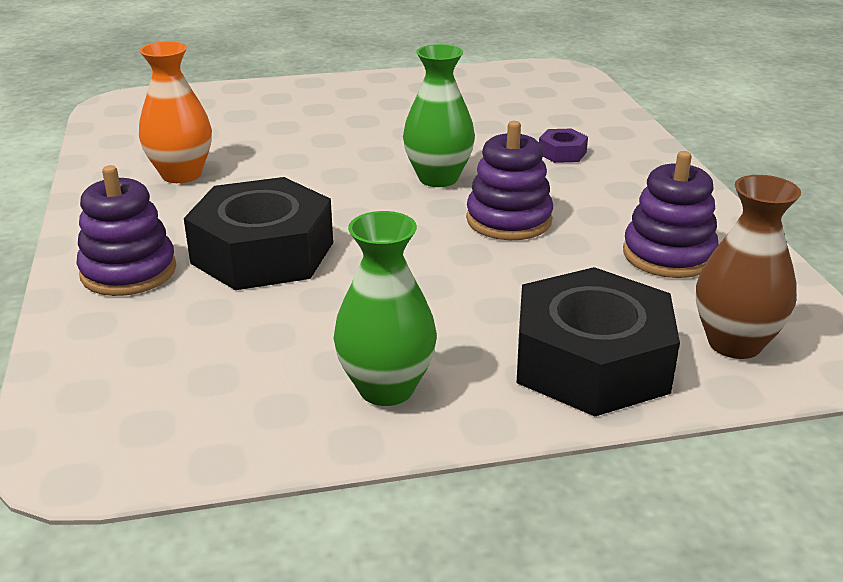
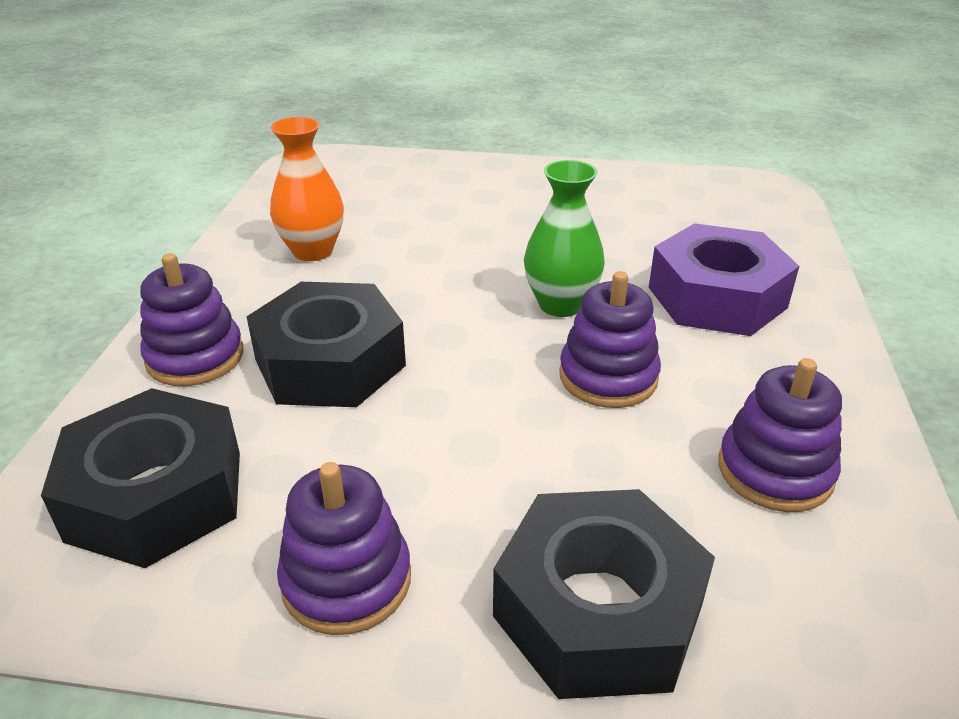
camera: 20 degrees right, 5 degrees up
green vase [333,211,437,406] -> purple stacking toy [277,462,411,635]
purple nut [539,128,588,163] -> purple nut [649,223,799,336], size x2.42
brown vase [696,175,801,359] -> none
none -> black nut [41,388,240,568]

